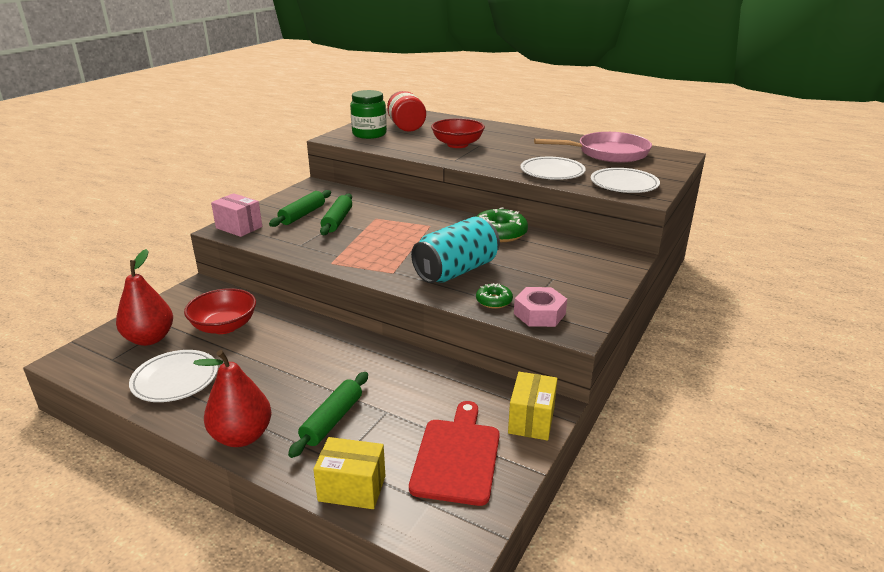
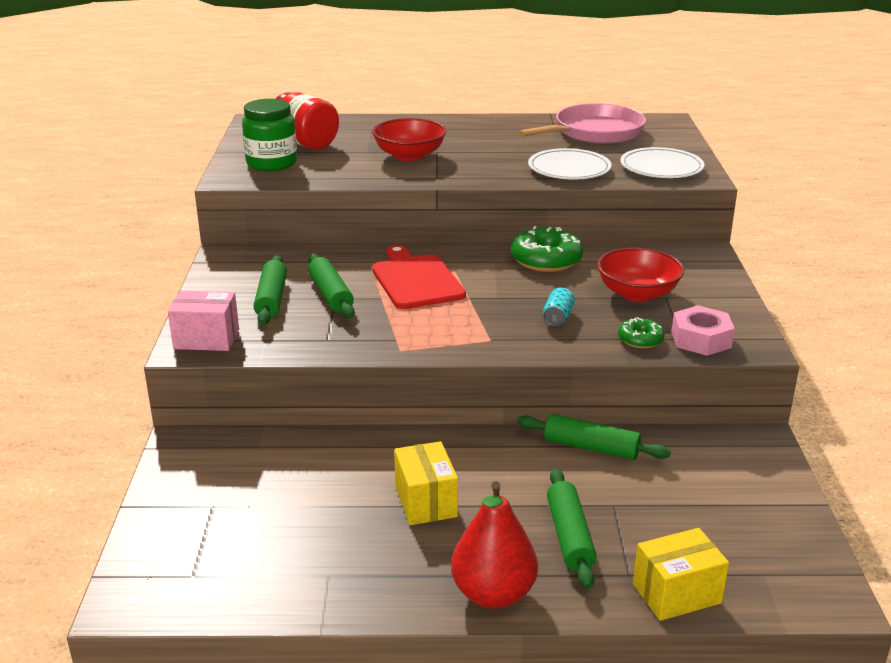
camera: 30 degrees left, 0 degrees up
red pear [116,249,173,346] -> none
white plate [129,350,218,402] -> none
red bowl [184,288,256,334] -> red bowl moved to [597,248,684,302]
red cutting board [409,401,500,506] -> red cutting board moved to [372,245,466,309]
turquoise can [411,217,500,283] -> turquoise can [543,287,575,326], size x0.41
yellow box [508,372,557,441] -> yellow box moved to [394,441,458,525]
none -> green rolling pin [517,414,671,460]

